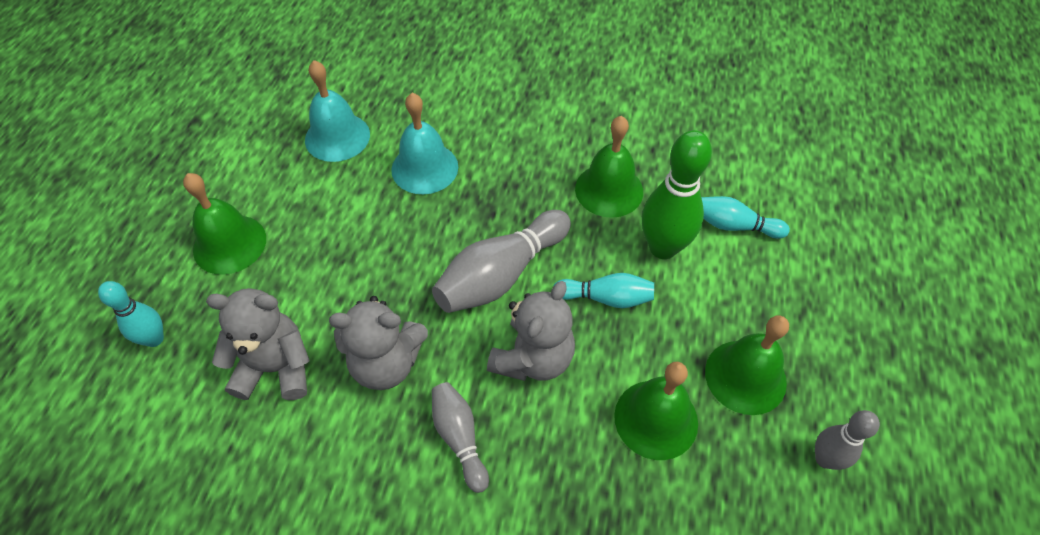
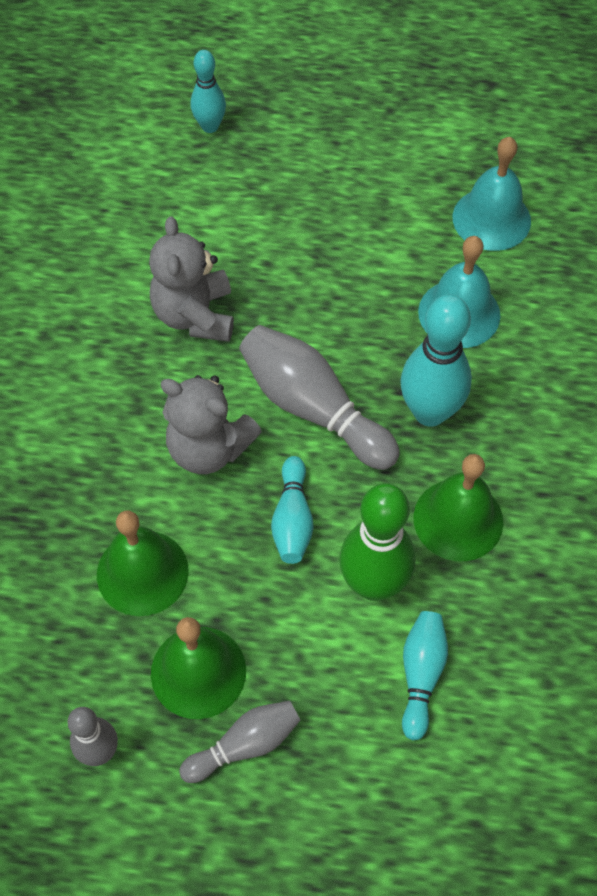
camera: 85 degrees right, 5 degrees up
green bell [183,173,266,275] -> none
grey teddy bear [206,288,310,400] -> none
grey bowling pin [432,382,489,493] -> grey bowling pin moved to [179,701,301,783]
none -> turquoise bowling pin [400,294,472,427]

